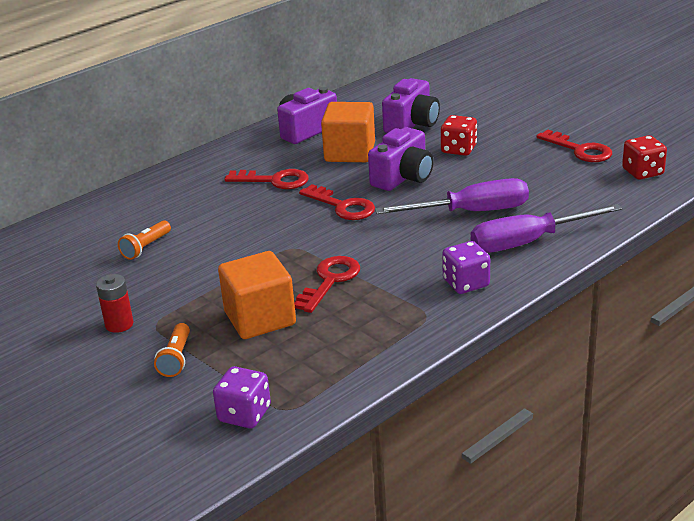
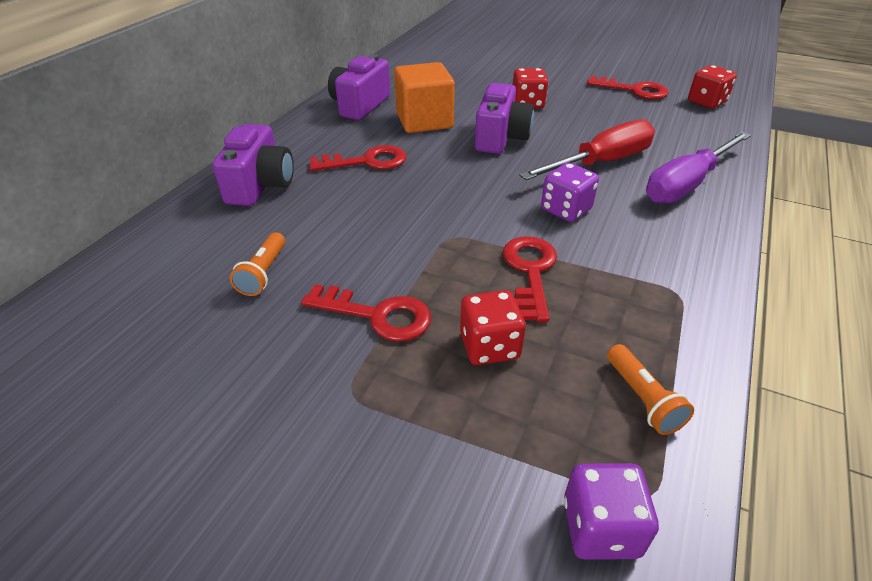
camera: 25 degrees left, 10 degrees up
red battery [96,274,134,333] -> none
orange flashlight [154,323,190,377] -> orange flashlight moved to [607,344,694,435]
orange cube [218,251,296,339] -> red dice [460,290,526,365]
red key [299,184,375,220] -> red key moved to [301,284,431,342]
purple screwdriver [375,178,529,214] -> red screwdriver [519,119,655,180]
purple camera [382,78,440,133] -> purple camera moved to [212,124,294,206]
purple dice [442,241,490,294] -> purple dice moved to [541,163,599,222]

